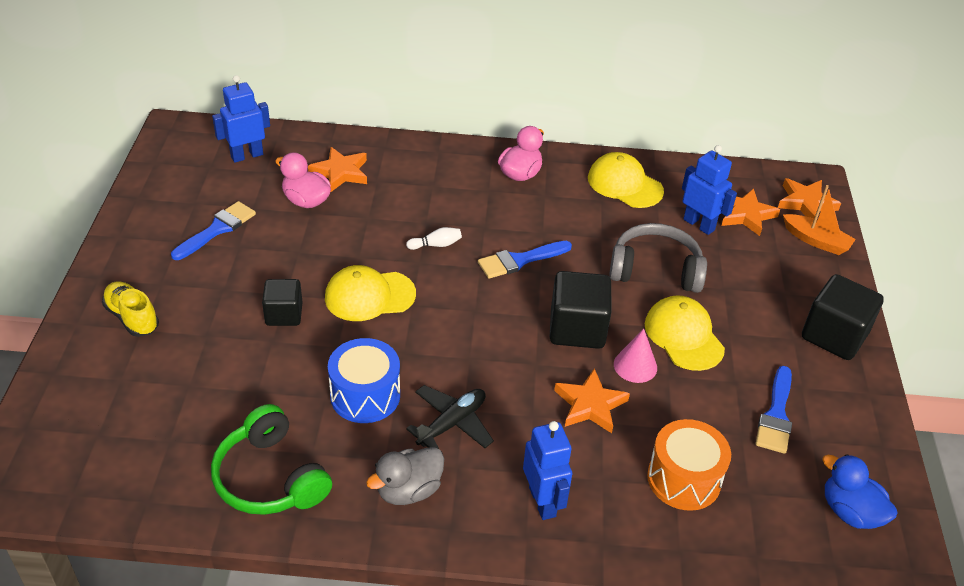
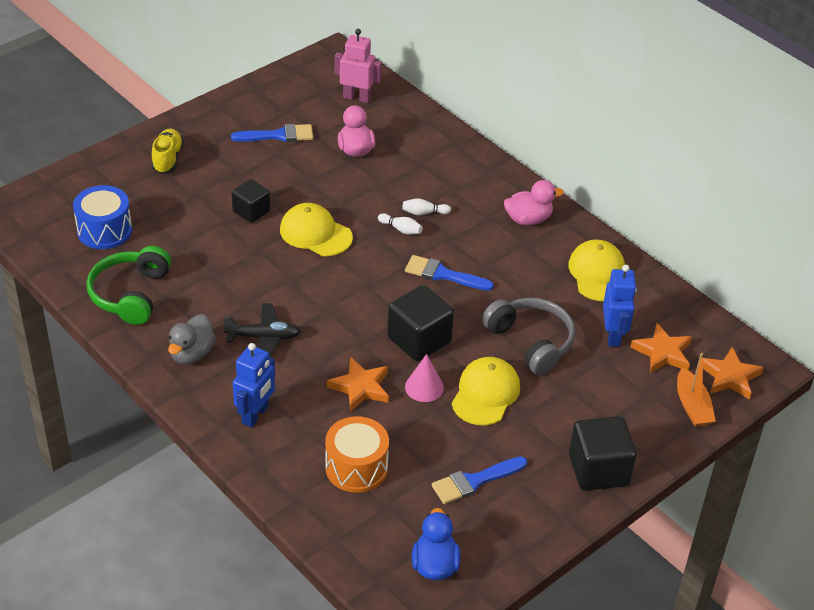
camera: 45 degrees right, 0 degrees up
blue robot [212,75,270,163] -> pink robot [335,29,382,103]
orange star [308,147,367,192] -> none
blue drum [328,338,400,423] -> blue drum moved to [73,185,132,249]
grey duck [366,447,444,505] -> grey duck turned 75 degrees counterclockwise [168,314,216,364]
none -> white bowling pin [403,198,451,215]

